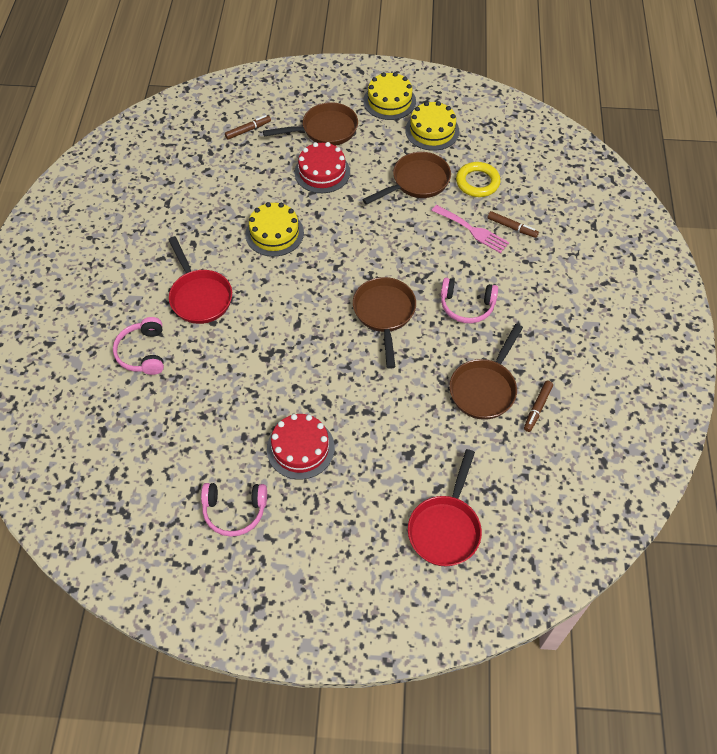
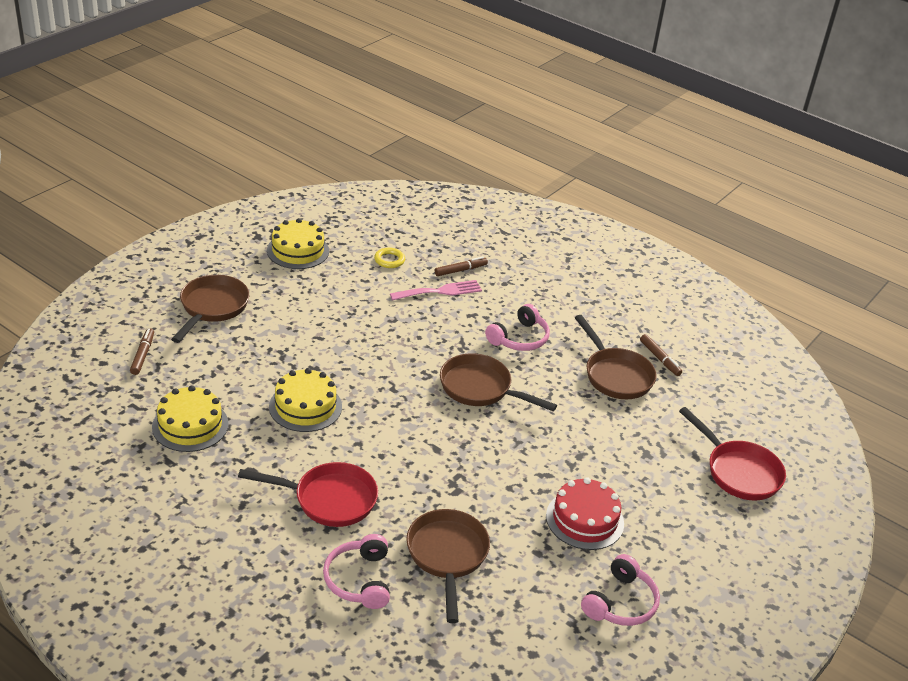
camera: 60 degrees left, 20 degrees down
pink headphones [113,317,164,375] -> pink headphones turned 60 degrees clockwise [323,534,390,609]
red cake [294,142,350,193] -> none
brown pan [362,152,451,205] -> brown pan moved to [406,509,490,623]
yellow cake [363,72,416,120] -> yellow cake moved to [152,385,229,452]
yellow ring [456,162,501,197] -> yellow ring [374,247,405,268], size x0.64

